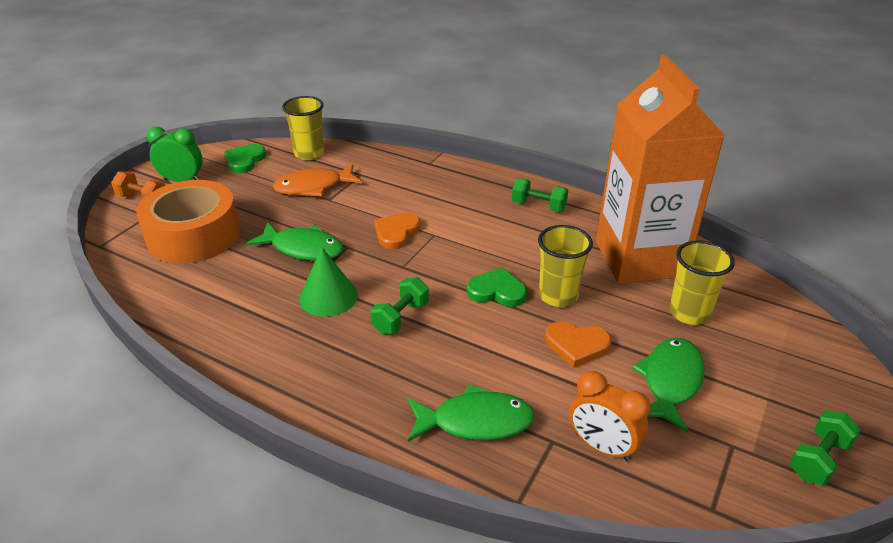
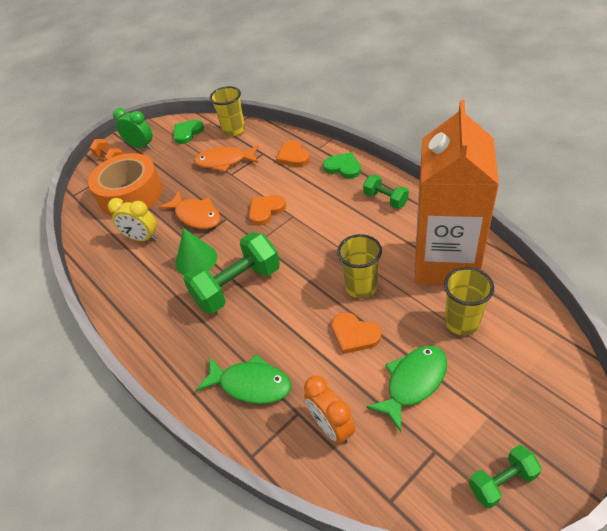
camera: 25 degrees right, 10 degrees up
green fish [246,222,343,261] -> orange fish [158,191,220,229]
green dumbbell [370,277,429,334] -> green dumbbell [183,232,280,314], size x1.85
green heart [467,268,527,307] -> green heart moved to [323,152,361,179]
none -> yellow clock [108,198,157,241]
none -> orange heart [276,140,310,167]

